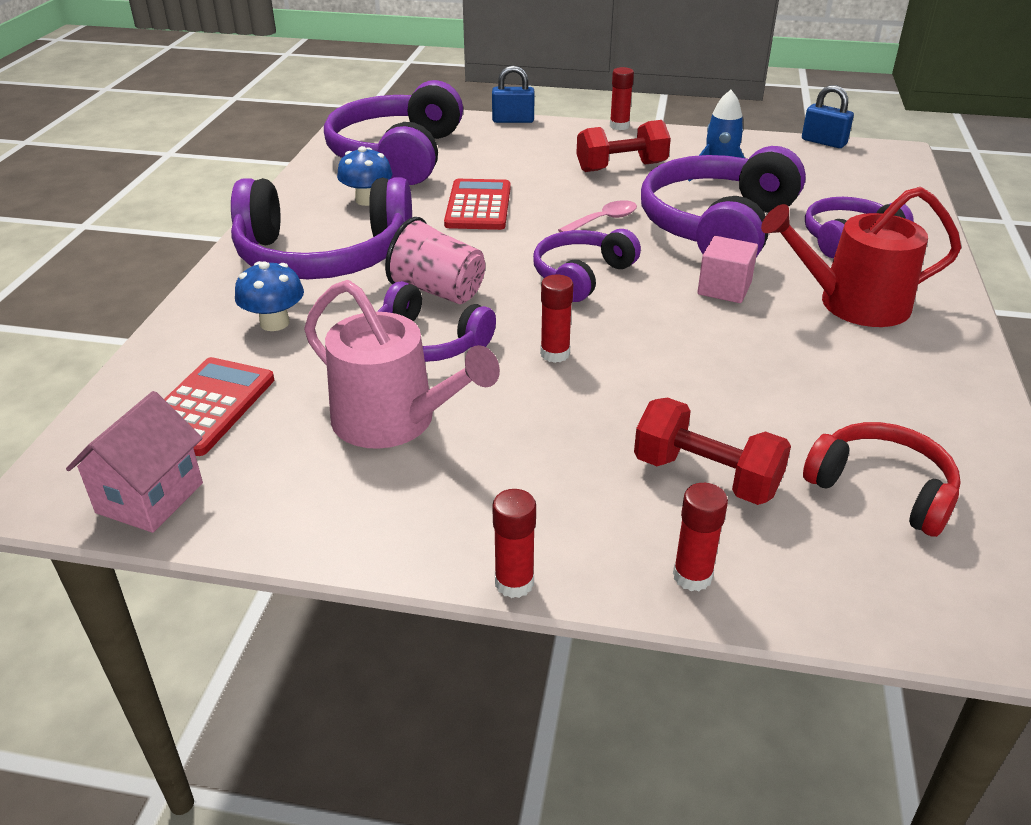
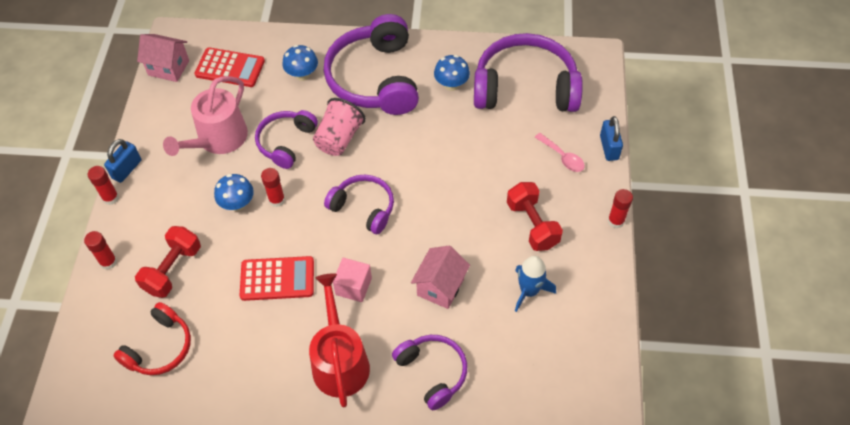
camera: 85 degrees right, 20 degrees up
red calculator [444,179,511,230] -> red calculator moved to [240,256,314,301]
pink spoon [558,200,637,232] -> pink spoon moved to [535,133,585,172]
purple headphones [641,146,806,257] -> pink house [411,246,470,309]
blue padlock [802,85,854,148] -> blue padlock moved to [104,139,141,183]
none -> blue mushroom [214,174,254,211]

